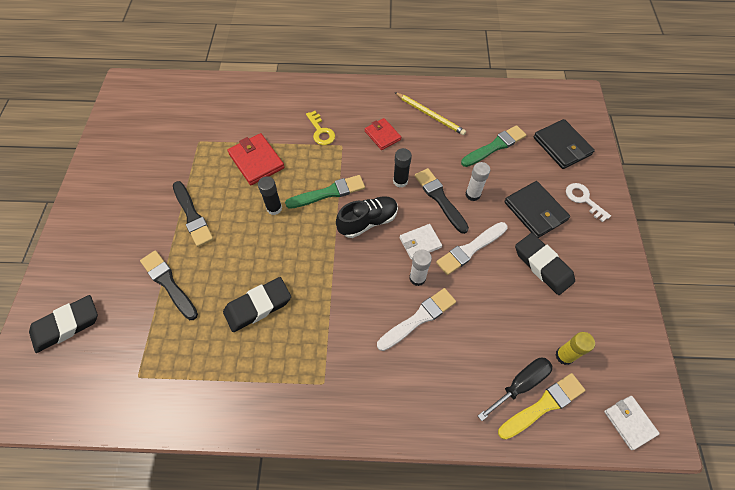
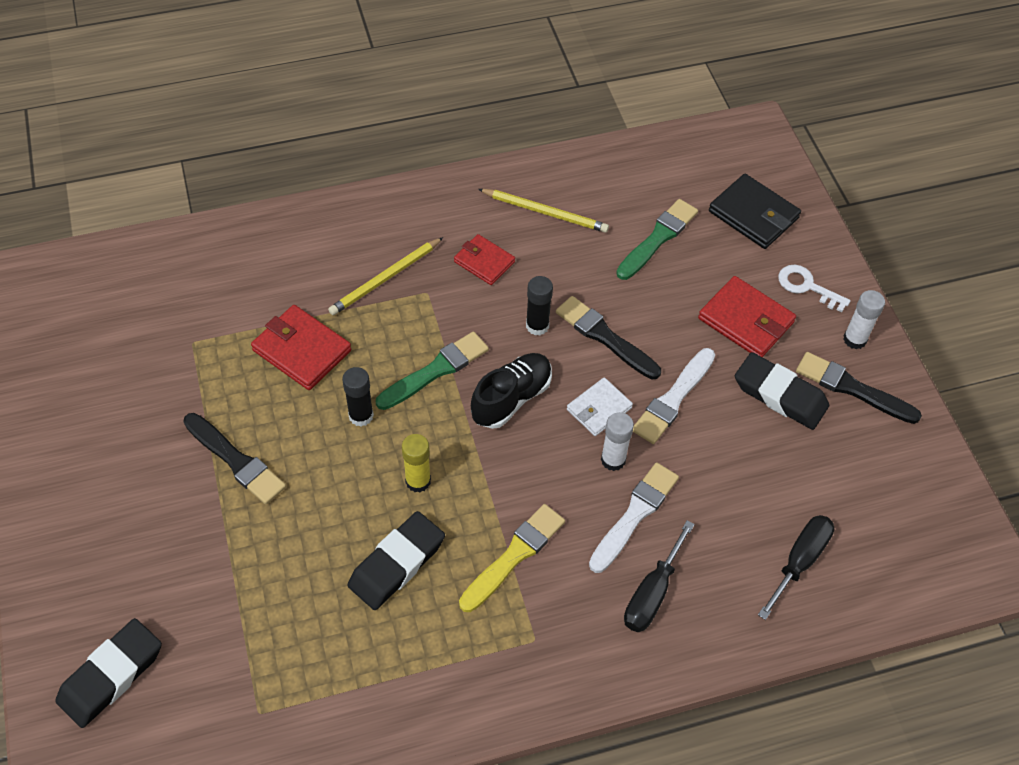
camera: 20 degrees left, 5 degrees down
black brush [140,250,198,320] -> black brush moved to [796,352,922,424]
yellow key [306,111,335,145] -> yellow pencil [328,237,443,315]
white glue stick [466,162,490,201] -> white glue stick moved to [843,290,885,349]
yellow brush [498,373,585,440] -> yellow brush moved to [459,504,565,612]
black wallet [504,181,570,238] -> red wallet [698,276,796,357]
yellow glue stick [555,332,595,365] -> yellow glue stick moved to [402,434,431,493]
white wallet [604,396,660,450] -> none
none -> black screwdriver [624,521,695,632]

